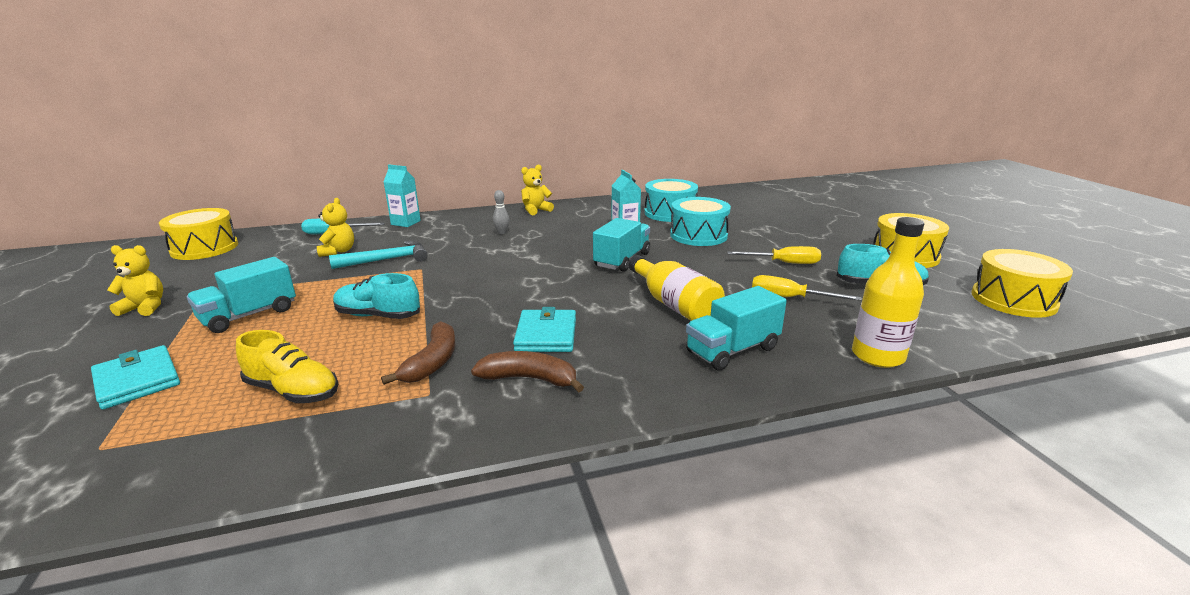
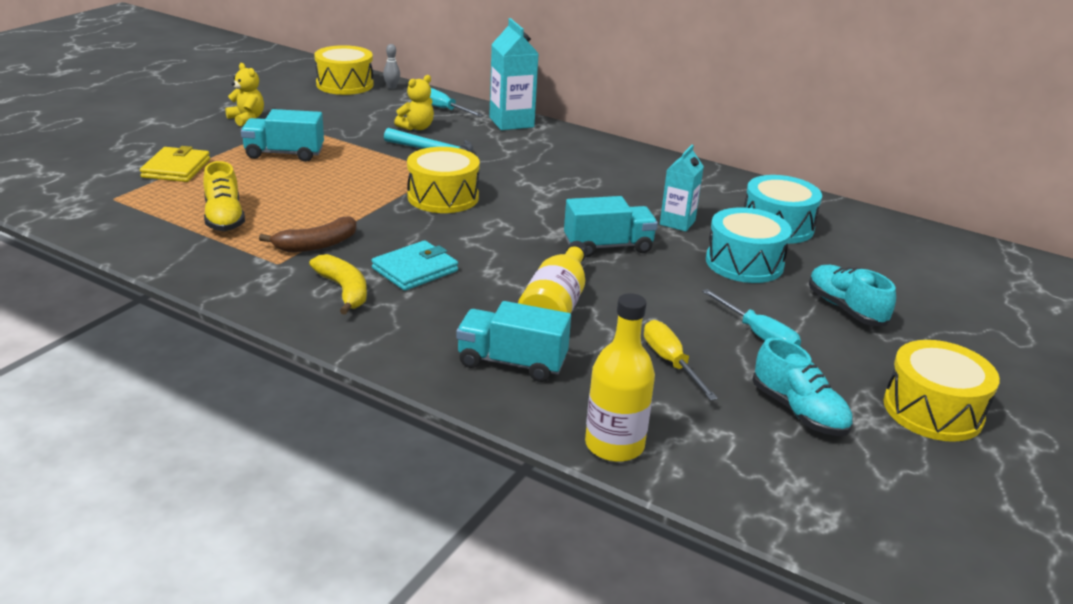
camera: 45 degrees right, 5 degrees up
turquoise wallet [91,345,180,410] -> yellow wallet [140,146,210,182]
turquoise shoe [333,273,420,319] -> turquoise shoe moved to [809,265,896,326]
turquoise carton [383,164,421,227] -> turquoise carton [489,18,539,130], size x1.52
brown banana [471,351,584,392] -> yellow banana [309,254,367,315]
grey bowling pin [493,190,510,234] -> grey bowling pin moved to [383,44,400,89]
yellow teddy bear [521,165,554,215] -> none
yellow screwdriver [727,246,821,264] -> turquoise screwdriver [702,289,801,346]
yellow drum [971,249,1073,318] -> yellow drum moved to [407,147,480,213]

